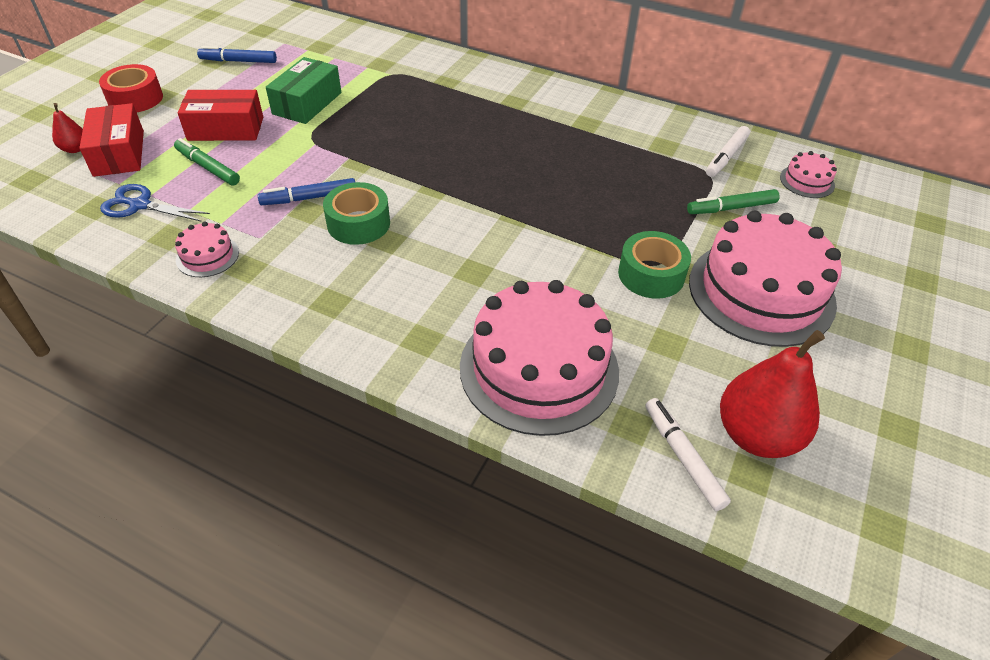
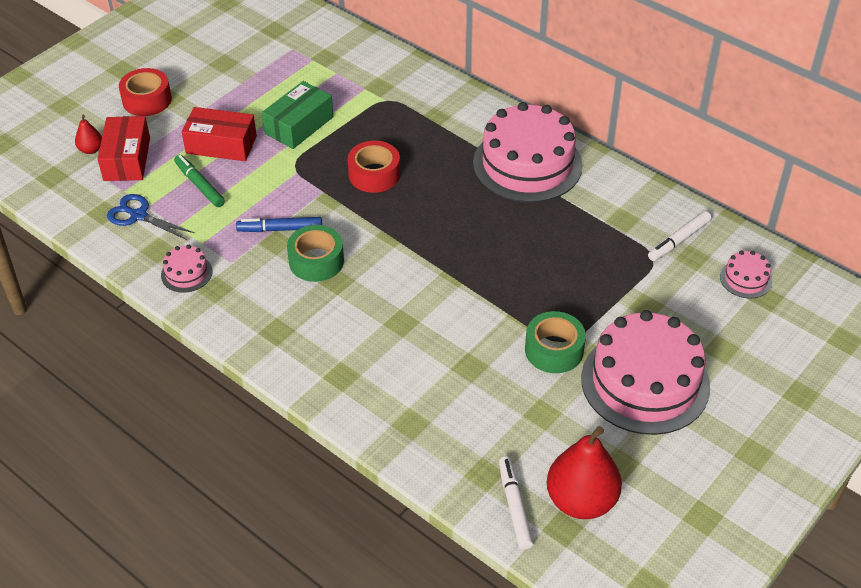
camera: 15 degrees right, 0 degrees up
blue marker [197,46,277,63] -> none
pink cake [460,280,619,436] -> pink cake moved to [473,102,583,203]
green marker [687,189,780,214] -> none
none -> red tape [348,141,400,193]

